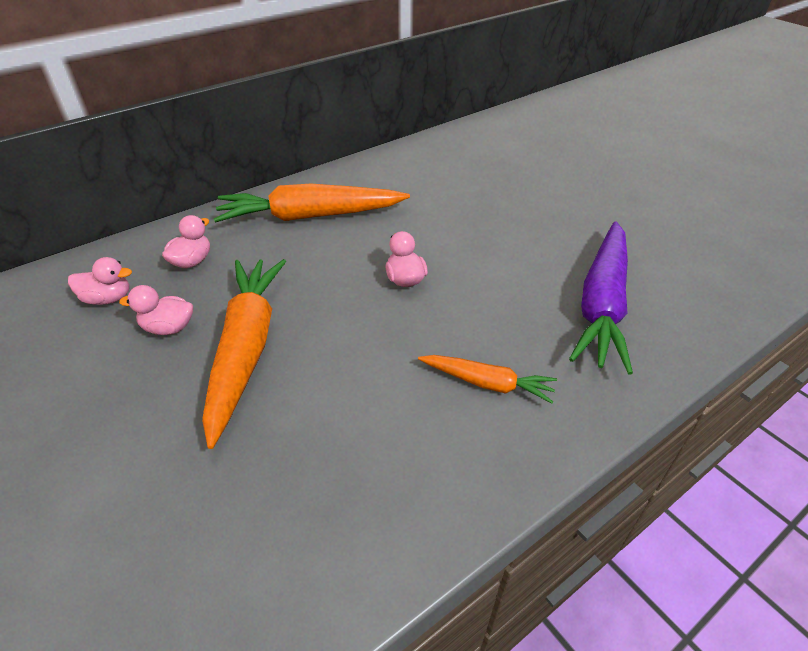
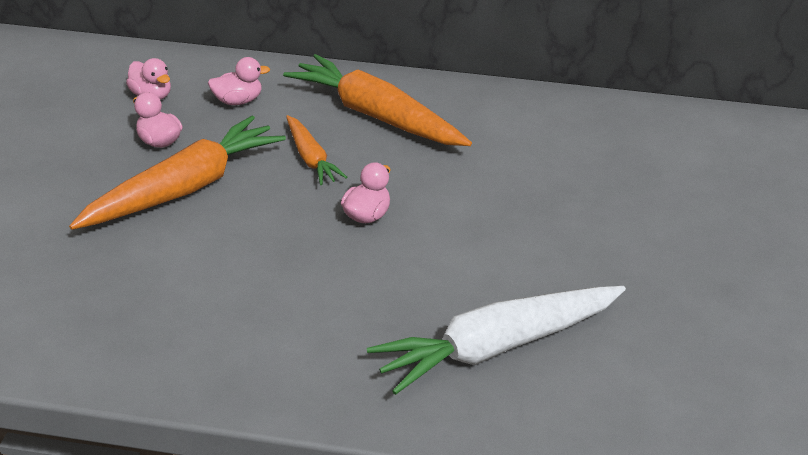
camera: 45 degrees right, 5 degrees down
orange carrot [418,355,557,404] -> orange carrot moved to [286,115,347,185]
purple carrot [569,221,633,375] -> white carrot [367,286,626,395]

